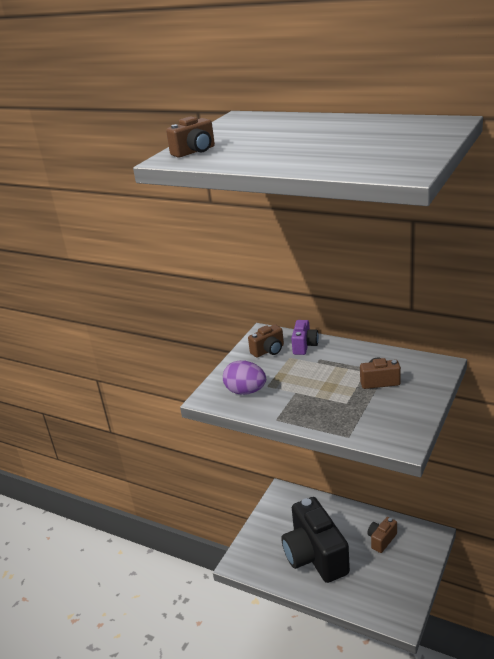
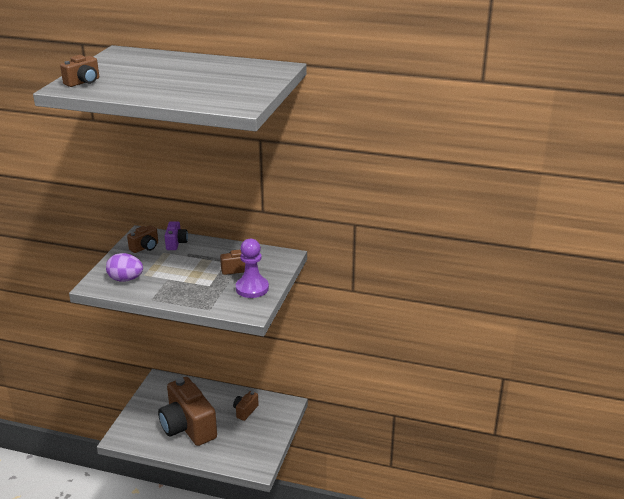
camera: 15 degrees left, 0 degrees up
black camera [281,497,350,583] -> brown camera [158,377,217,446]
none -> purple pawn [236,239,269,298]

